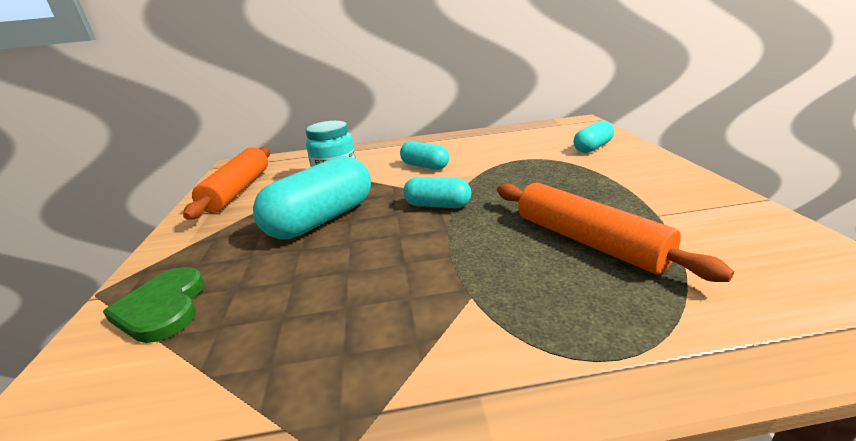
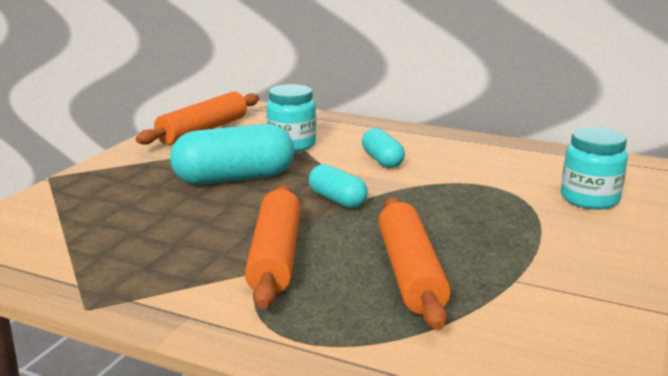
camera: 30 degrees right, 5 degrees down
green heart [103,267,205,343] -> none
turquoise capsule [574,121,614,153] -> turquoise jar [561,127,628,209]
none -> orange rolling pin [245,185,301,309]

